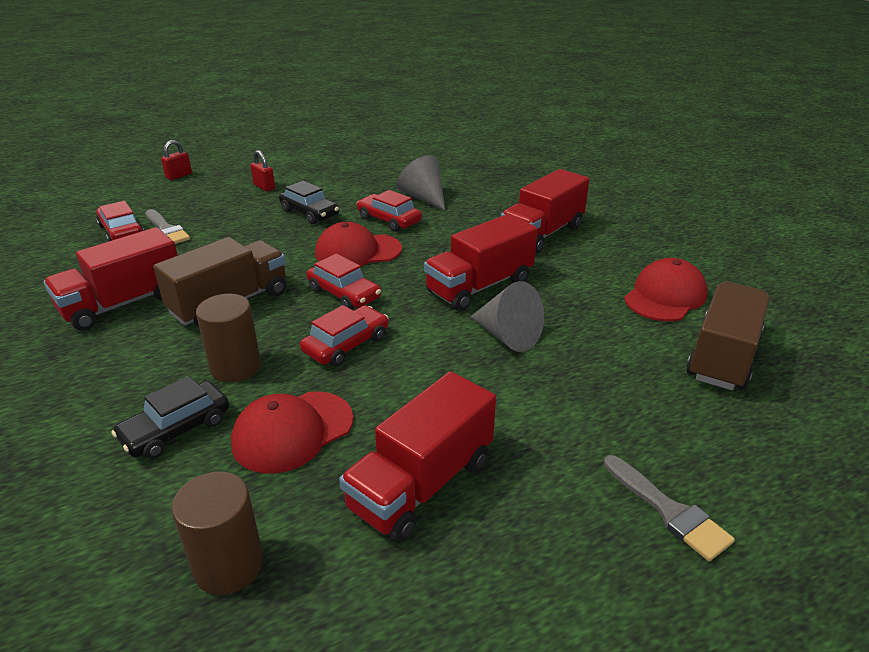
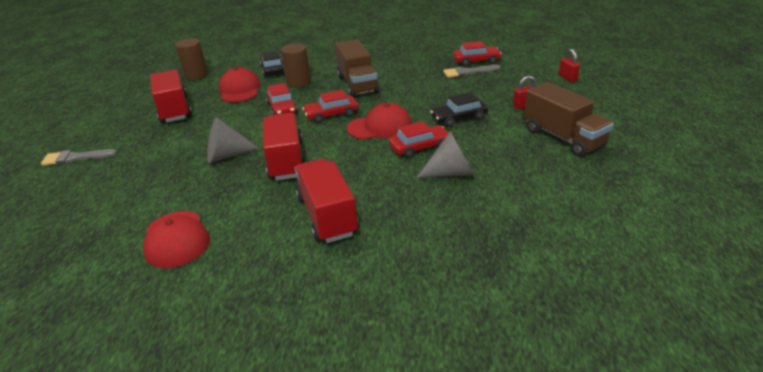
camera: 120 degrees right, 0 degrees up
red truck [43,227,178,331] -> none
red cap [315,222,402,266] -> red cap turned 60 degrees clockwise [347,103,412,139]
brown truck [686,282,770,390] -> brown truck moved to [524,82,614,157]

